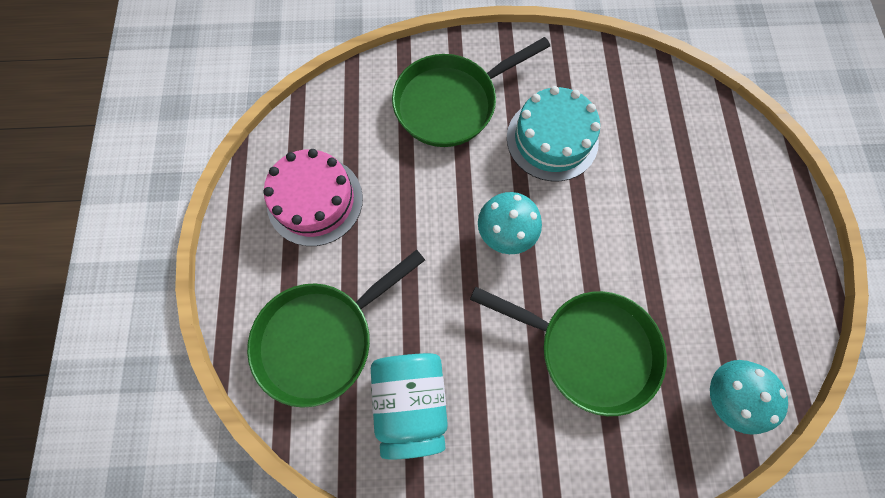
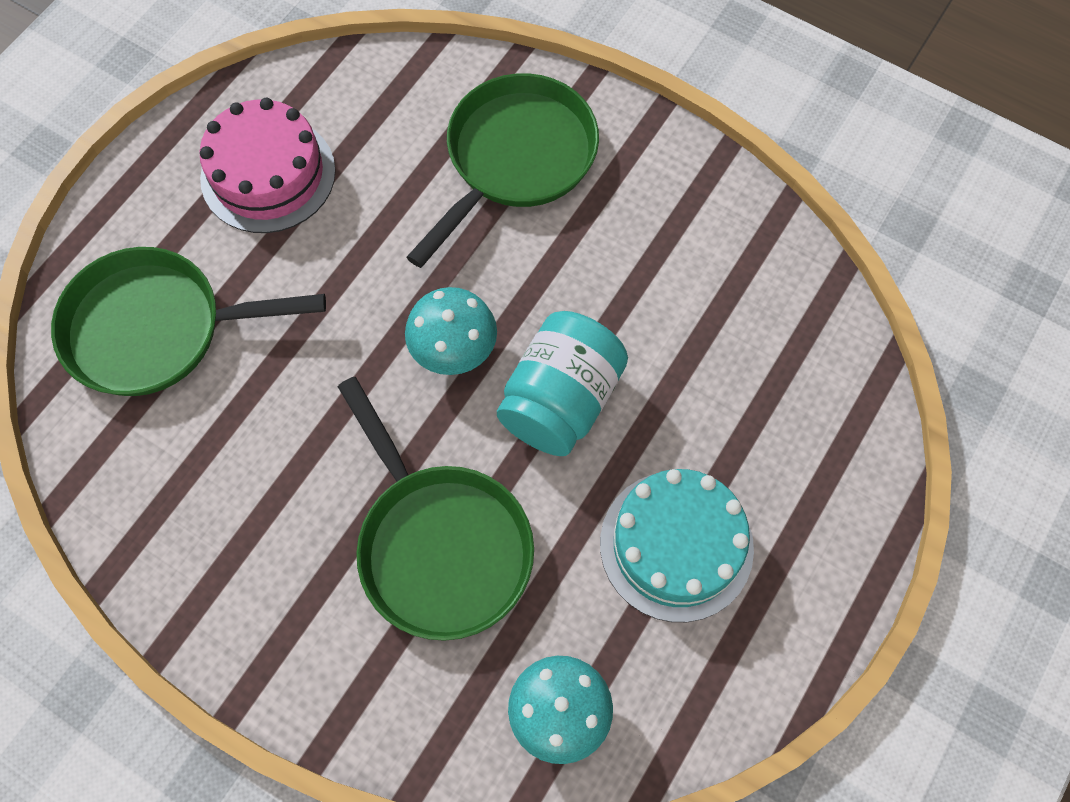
camera: 35 degrees right, 5 degrees down
turquoise jar [371,353,448,460] -> turquoise jar moved to [497,311,628,456]
green pan [392,37,550,147] -> green pan turned 120 degrees clockwise [406,73,599,268]
turquoise cake [507,86,600,181] -> turquoise cake moved to [600,469,754,622]

